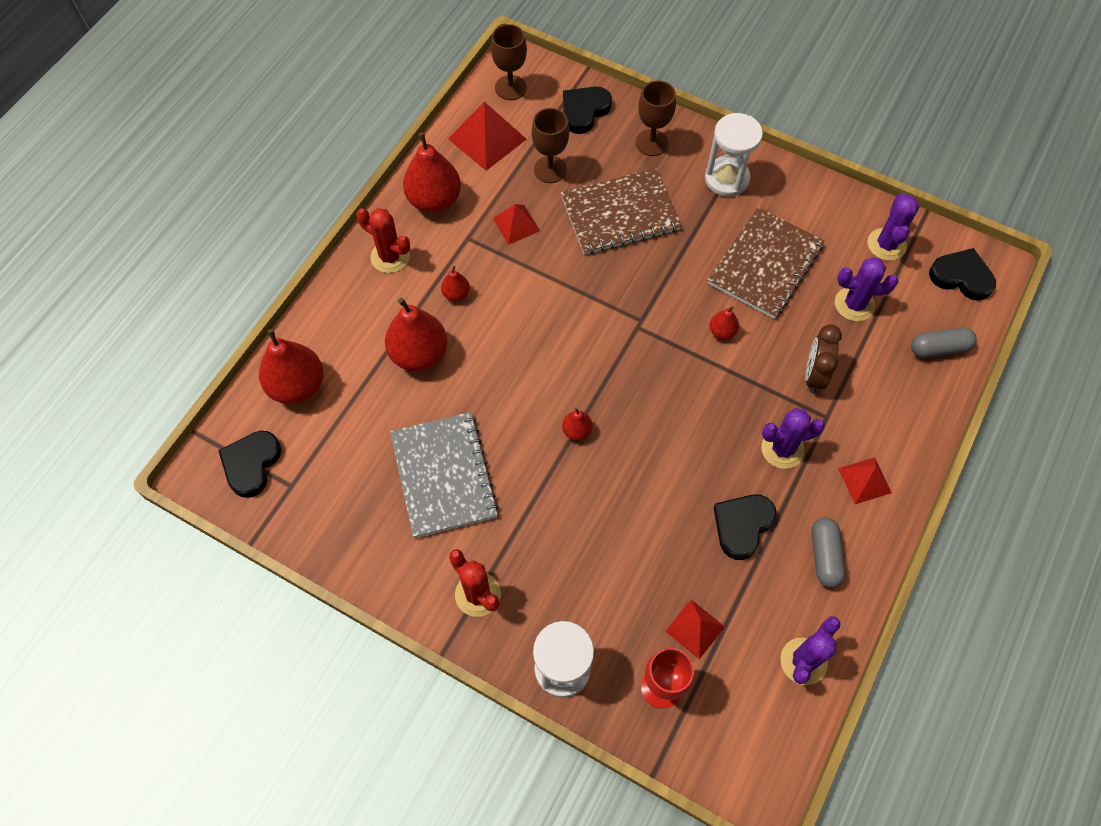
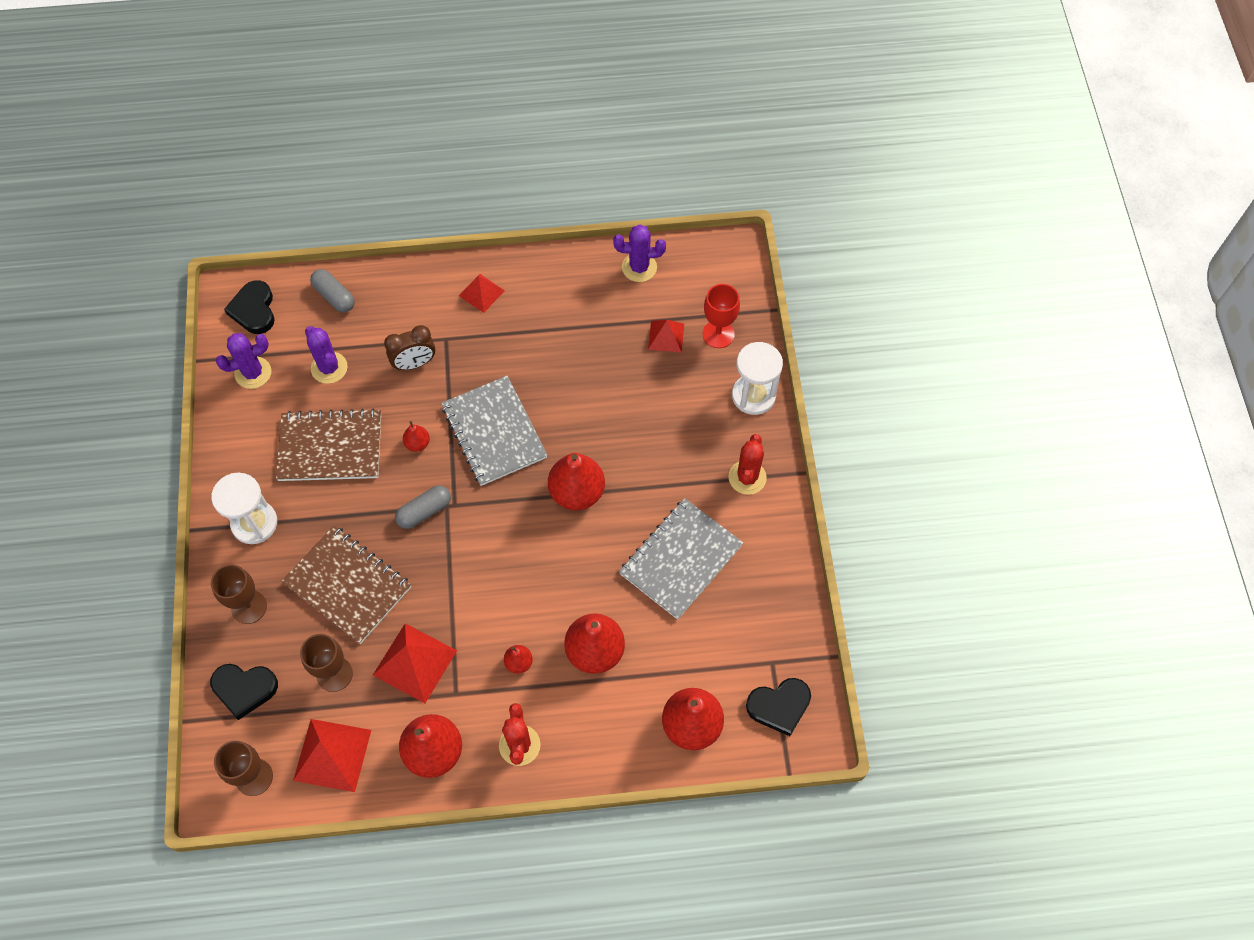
camera: 125 degrees left, 0 degrees up
red pyramid [493,204,540,245] -> red pyramid [373,623,457,703], size x1.64
red pear [562,408,593,441] -> red pear [548,453,605,510], size x2.08
black heart [713,494,777,560] -> none
purple cactus [761,408,825,469] -> none
grey capsule [812,517,846,588] -> grey capsule moved to [395,485,451,529]
none -> grey notebook [441,376,547,486]

